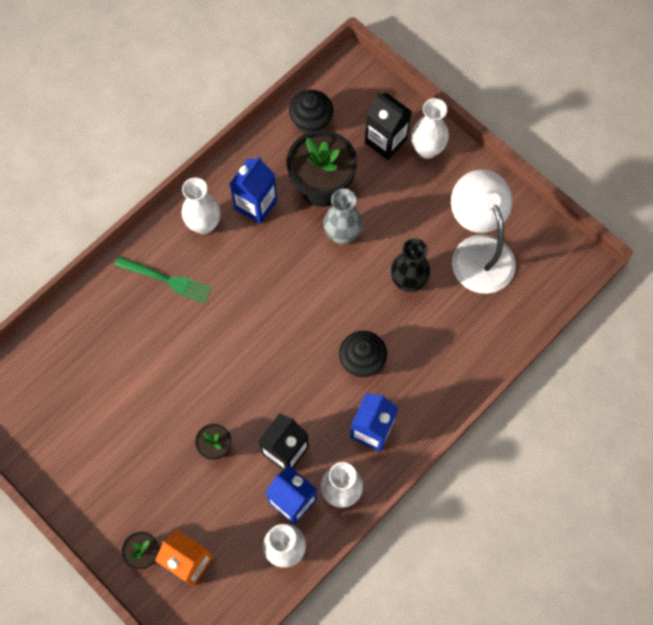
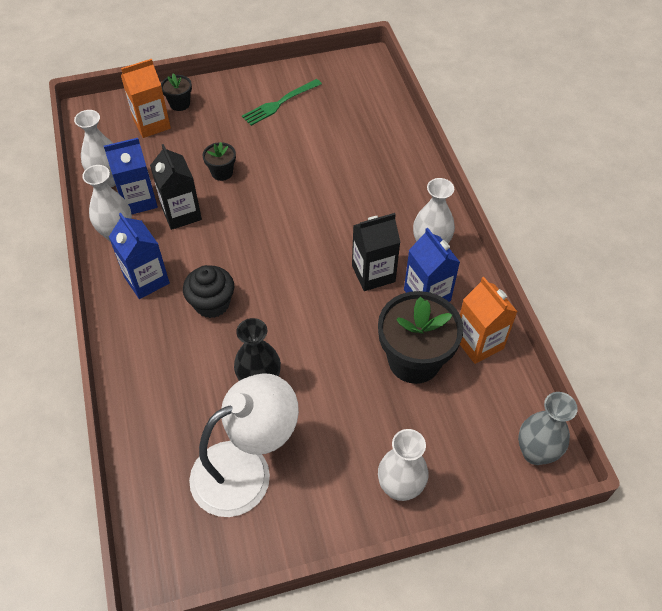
camera: 120 degrees right, 15 degrees down
green fork [115,256,212,304] -> green fork moved to [242,79,322,126]
black cupcake [289,90,333,134] -> none
grey vase [323,189,362,245] -> grey vase moved to [518,392,578,465]
black carton [365,92,412,160] -> black carton moved to [352,213,401,291]
white lamp [451,170,515,294] -> white lamp turned 45 degrees counterclockwise [189,373,299,517]
none -> orange carton [460,277,518,364]

